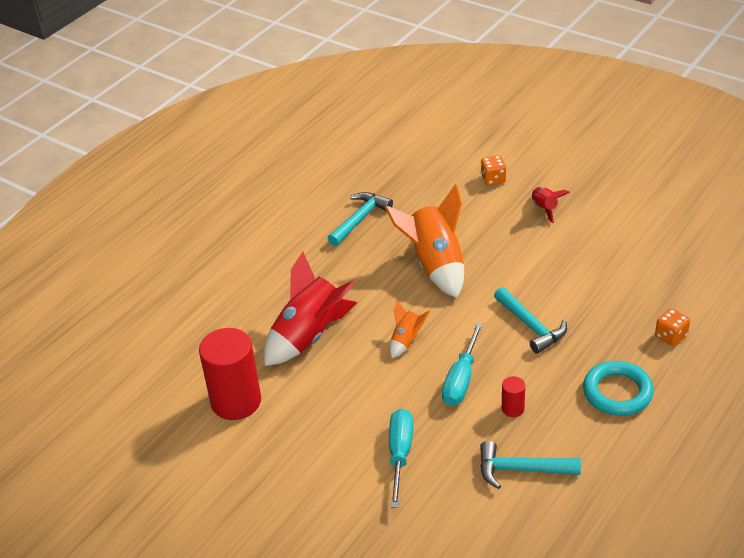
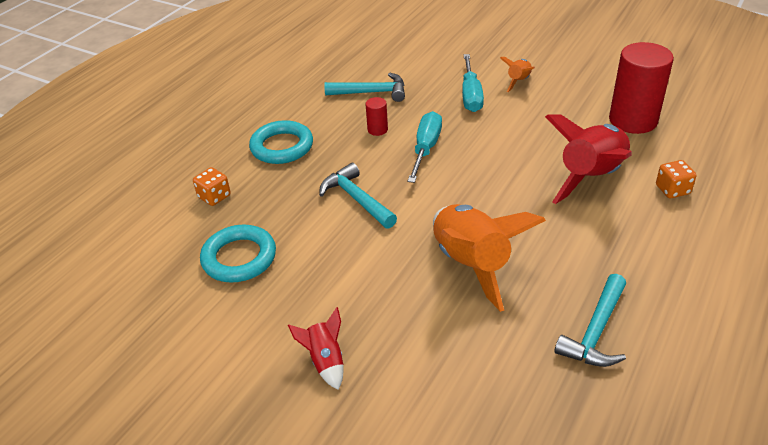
camera: 175 degrees right, 0 degrees up
orange rocket [390,301,430,358] -> orange rocket moved to [500,57,535,92]
orange dice [481,155,506,185] -> orange dice moved to [656,160,696,198]
none -> turquoise ring [200,225,276,282]

